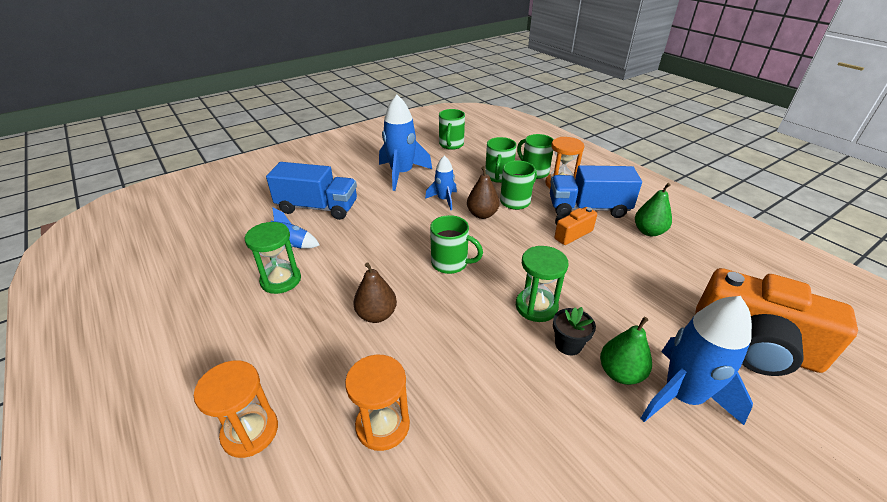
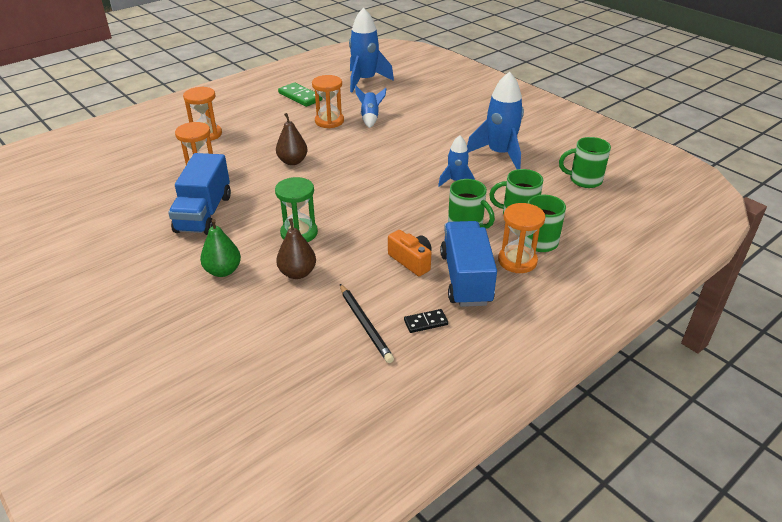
camera: 85 degrees right, 0 degrees up
green hourglass [245,222,301,294] -> orange hourglass [312,75,344,128]
blue truck [266,162,357,220] -> blue truck moved to [168,153,231,235]
green mug [430,215,483,274] -> none
brown pear [467,166,500,219] -> brown pear moved to [276,218,316,279]
black flower pot [553,307,596,355] -> none
green pear [635,183,672,236] -> black domino [404,309,448,333]
blue rocket [640,296,753,425] -> blue rocket moved to [349,7,394,92]
orange camera [695,268,858,376] -> none
none -> green domino [278,82,323,107]
none -> black pencil [340,284,394,363]

